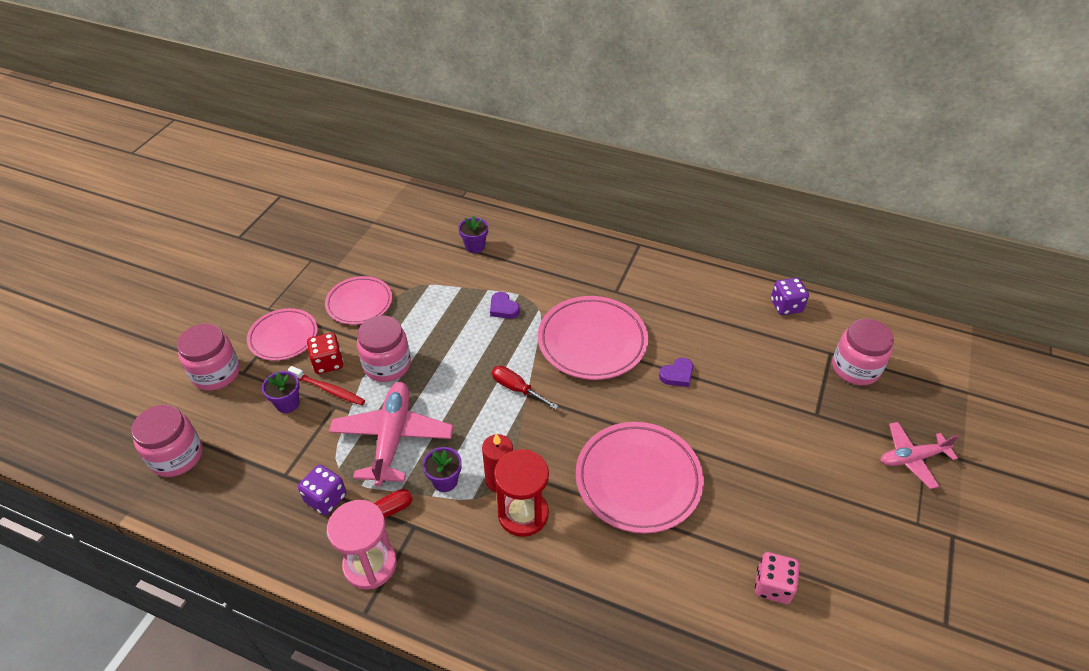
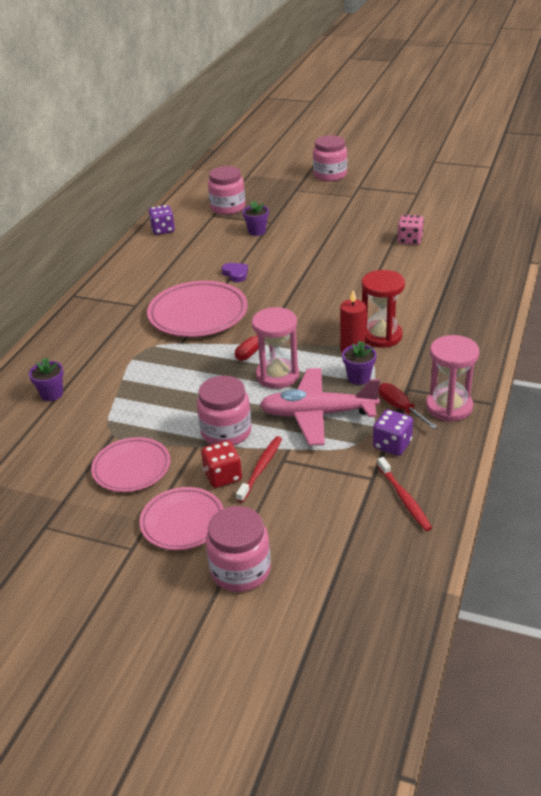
camera: 90 degrees left, 10 degrees down
pink jar [131,405,203,477] -> pink jar moved to [313,135,347,181]
purple flower pot [262,371,300,413] -> purple flower pot moved to [243,201,269,236]
purple heart [490,292,520,319] -> none
pink plate [576,422,704,534] -> none
pink plane [880,422,959,489] -> none
none -> pink hourglass [252,307,299,389]
none -> red toothbrush [377,457,432,531]

